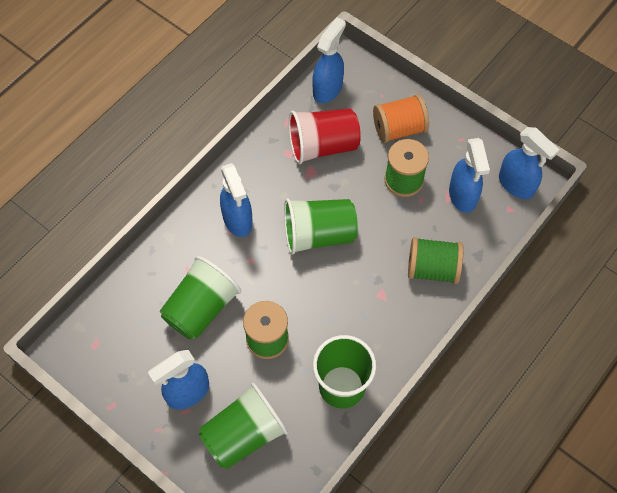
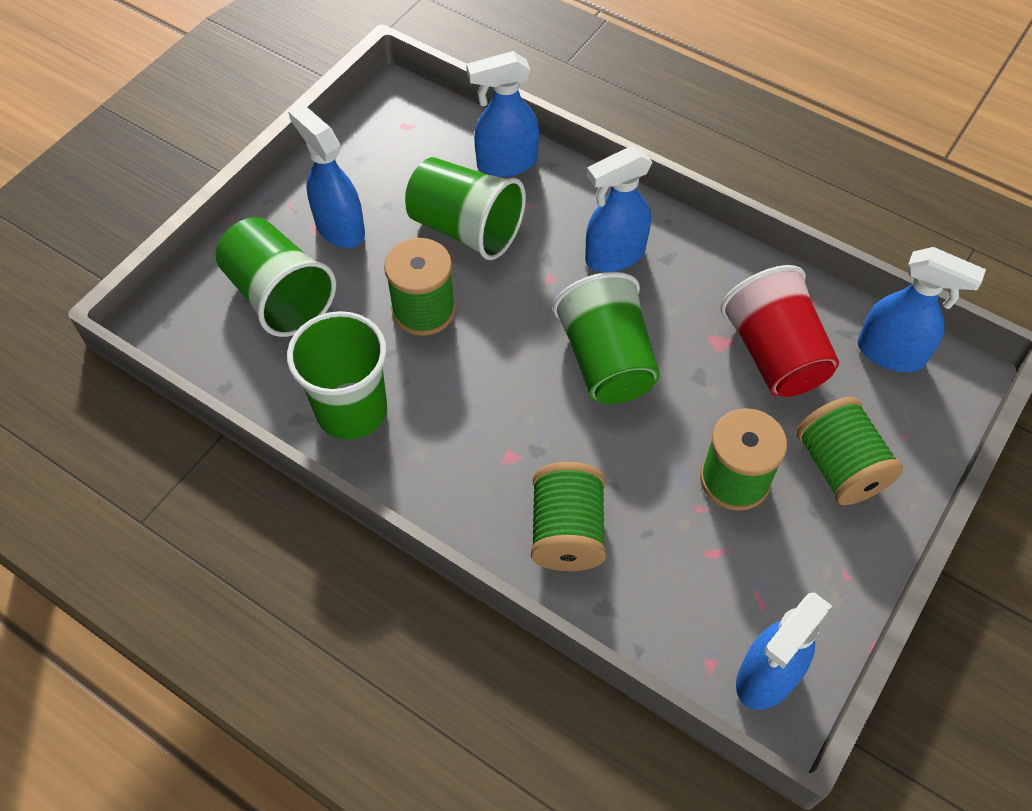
camera: 85 degrees right, 5 degrees down
orange spool [373,94,429,143] -> green spool [796,397,903,505]
blue spray bottle [449,138,490,213] -> blue spray bottle moved to [466,51,539,177]

